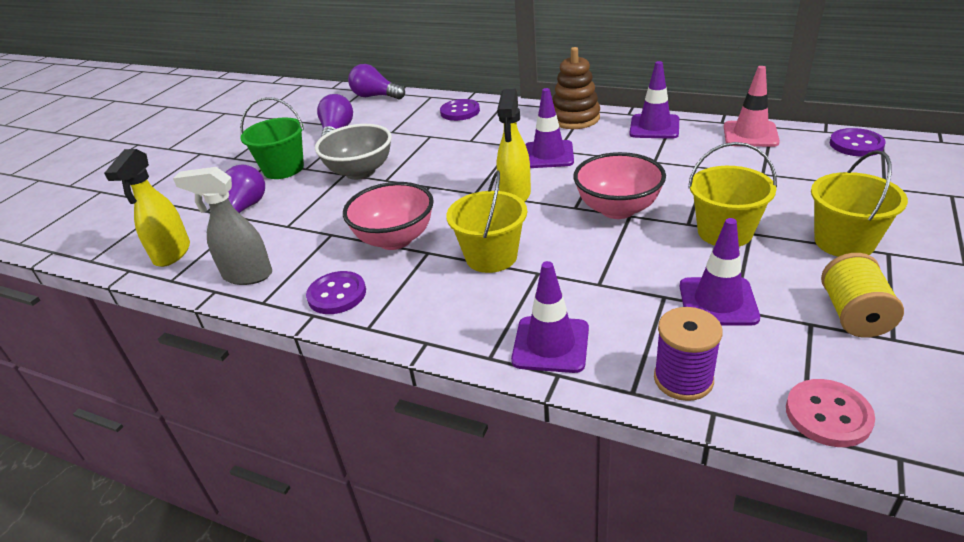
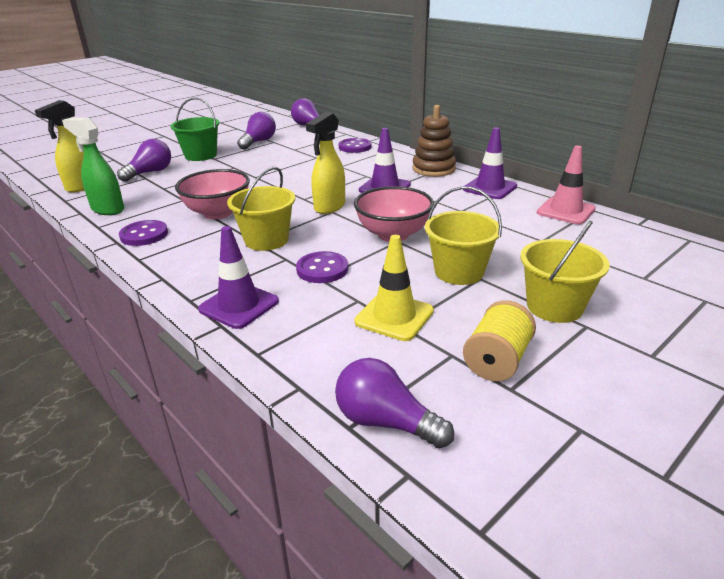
camera: 20 degrees right, 5 degrees down
grey spray bottle [173,167,272,285] -> green spray bottle [62,118,124,215]
grey bowl [315,124,392,180] -> none
purple spool [654,307,723,401] -> none
purple traffic cone [680,218,760,326] -> yellow traffic cone [354,235,434,341]
pink button [786,379,875,447] -> purple light bulb [335,358,454,448]
purple button [830,128,886,156] -> purple button moved to [296,251,348,283]

